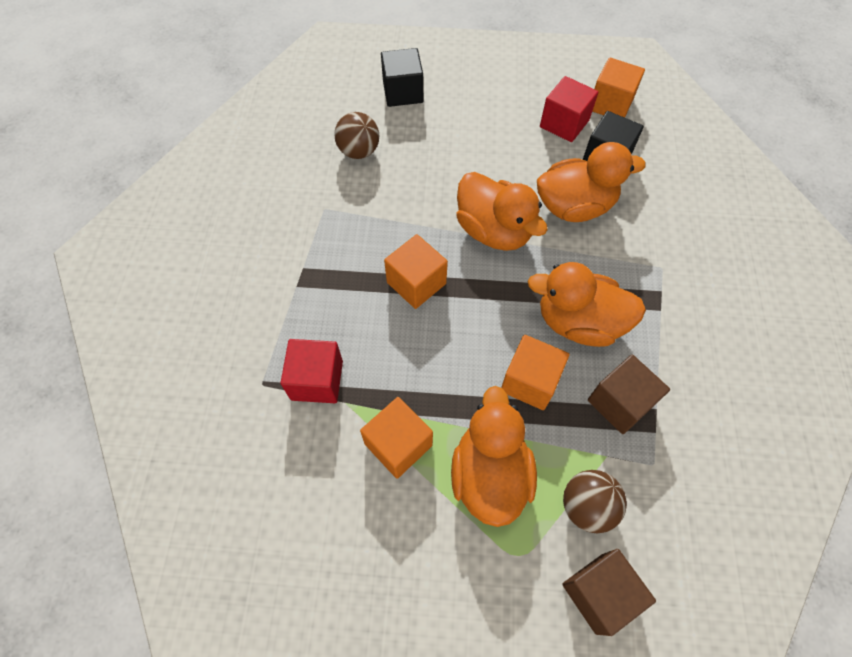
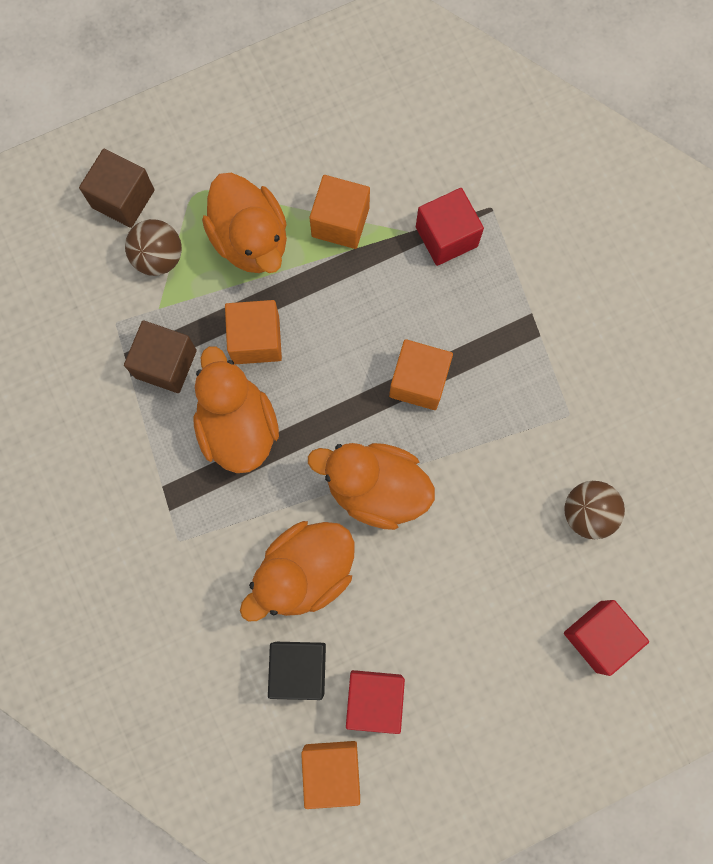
camera: 150 degrees right, 15 degrees up
black cube [381,48,423,107] -> red cube [564,600,649,676]
orange duck [528,262,646,347] -> orange duck turned 90 degrees counterclockwise [193,346,279,473]

